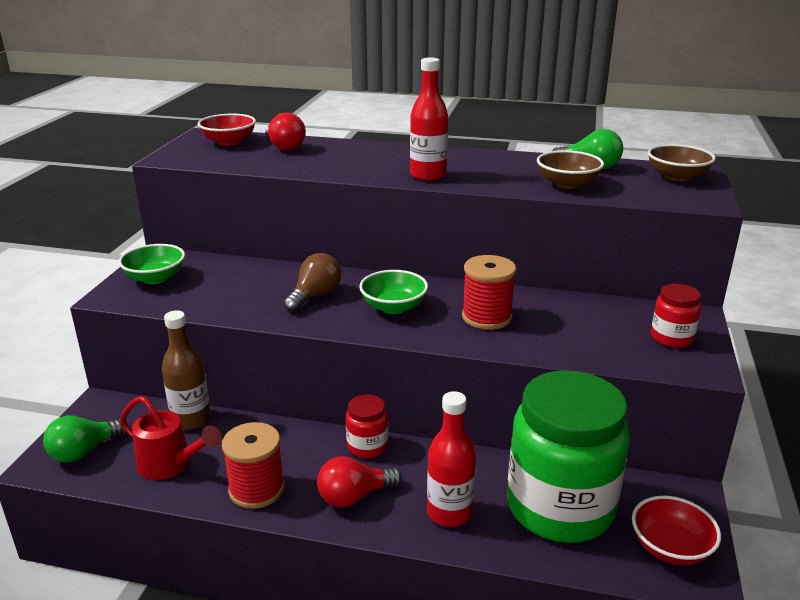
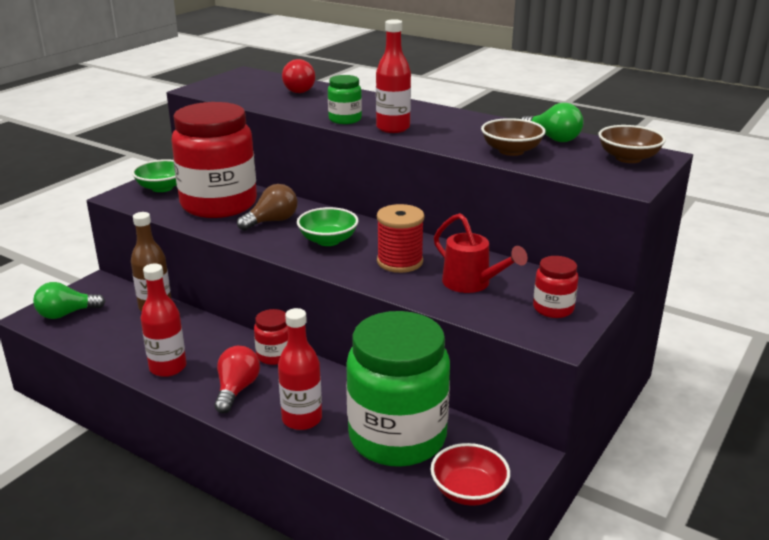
camera: 20 degrees right, 0 degrees up
red watering can [120,396,222,480] -> red watering can moved to [434,213,528,293]
red bowl [198,114,256,146] -> none
red spool [222,422,285,509] -> red bottle [140,264,187,377]
red light bulb [317,456,402,508] -> red light bulb turned 105 degrees clockwise [214,346,260,413]
none -> red jar [172,102,257,218]
none -> green jar [328,75,362,124]

